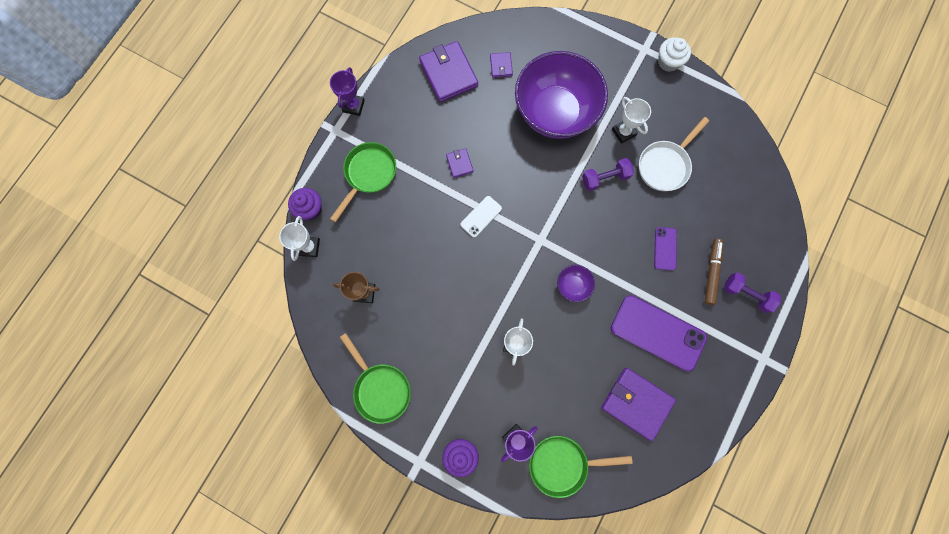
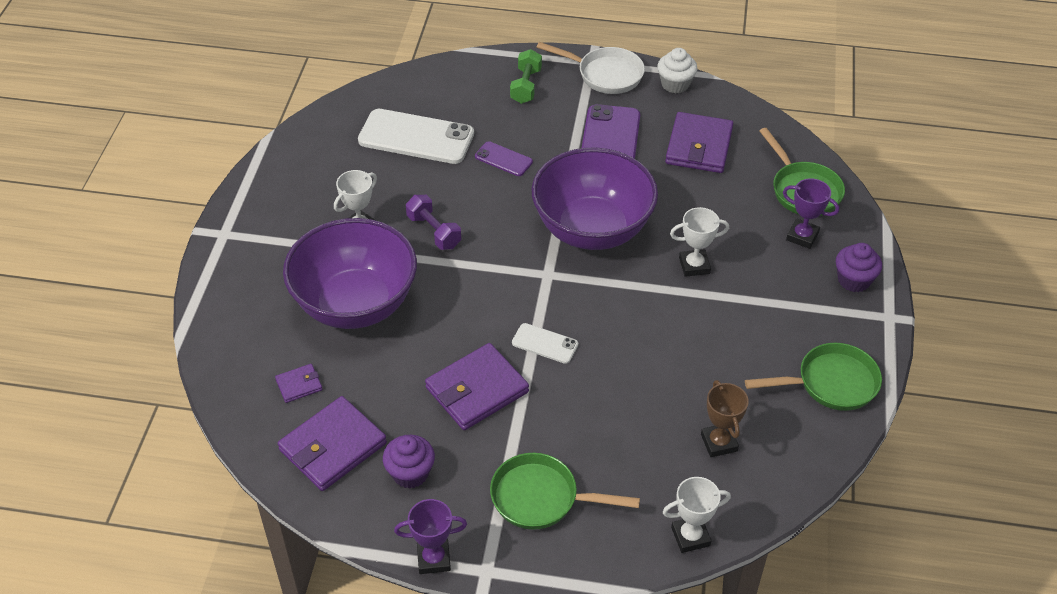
camera: 110 degrees left, 30 degrees down
purple cupcake [288,188,322,220] -> purple cupcake moved to [383,435,435,489]
green pan [340,333,411,424] -> green pan turned 45 degrees clockwise [745,343,882,411]
purple wallet [446,148,473,178] -> purple wallet [425,343,529,430], size x2.07
purple bowl [557,265,595,302] -> purple bowl [532,148,658,250], size x2.50
white pan [639,117,709,191] -> white pan moved to [536,42,645,94]
purple phone [654,227,677,271] -> purple phone turned 45 degrees clockwise [475,141,533,176]
white cupcake [658,37,691,72] -> white cupcake moved to [657,48,698,93]
brown marker [705,239,723,305] -> none
purple dumbbell [724,273,781,313] -> green dumbbell [510,49,542,104]
none -> white phone [358,109,474,164]

